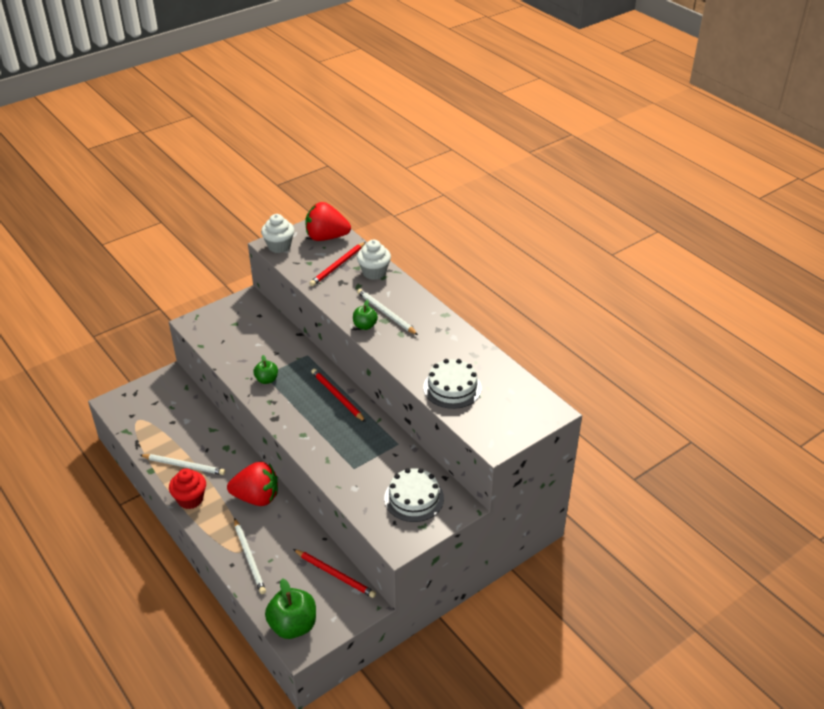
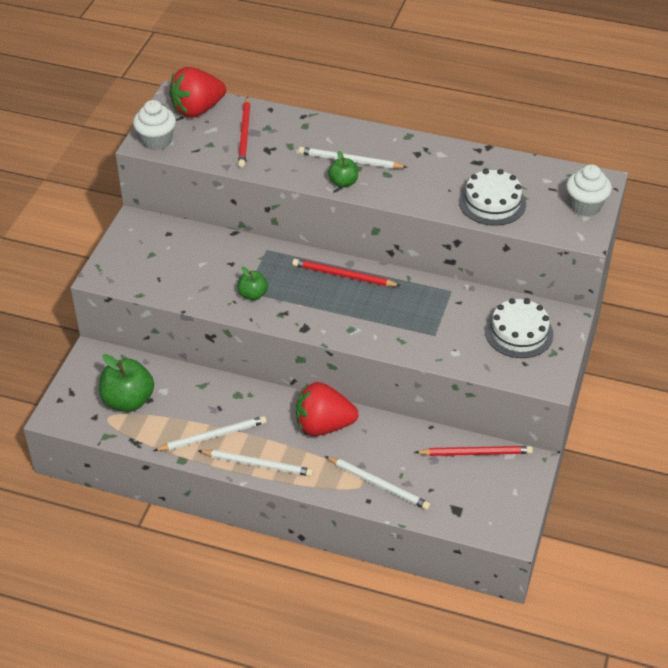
camera: 35 degrees left, 5 degrees up
red cupcake [169,469,206,509] -> white pencil [199,450,313,476]
red strawberry [227,462,278,506] -> red strawberry turned 150 degrees counterclockwise [296,382,358,436]
green apple [265,578,316,639] -> green apple moved to [99,354,154,412]
white cupcake [357,240,391,280] -> white cupcake moved to [566,164,612,216]

